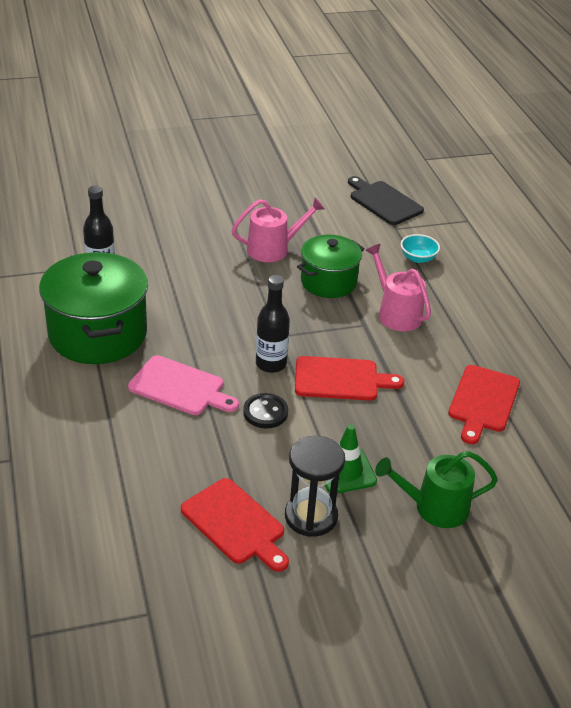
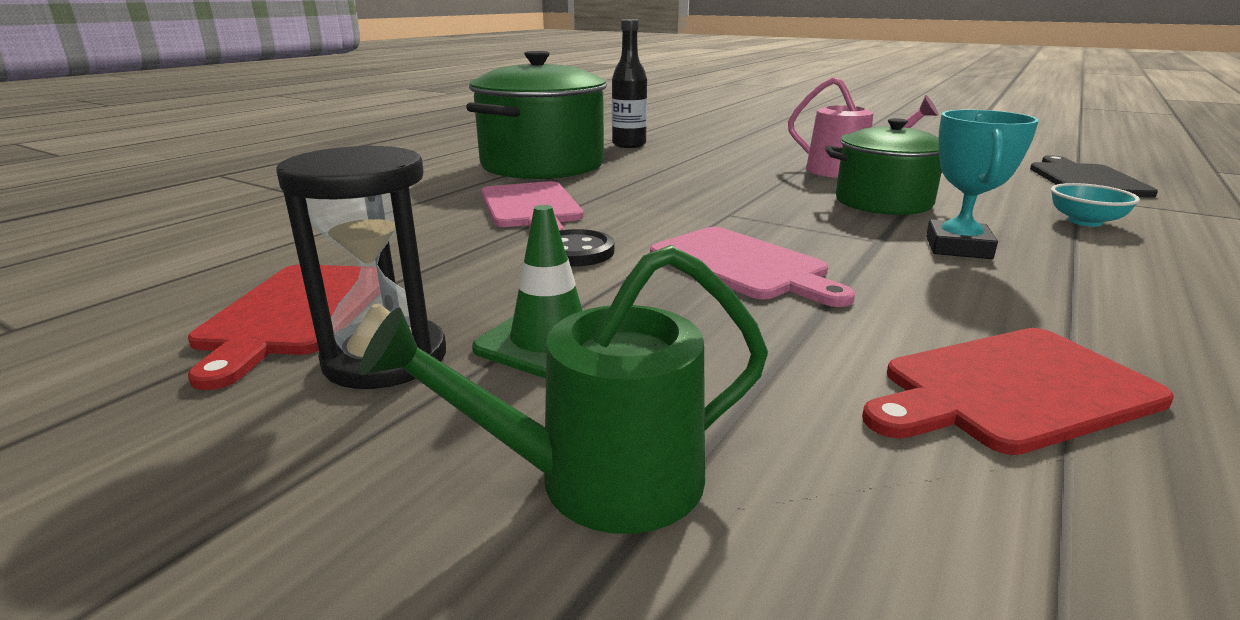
camera: 50 degrees right, 15 degrees down
black bottle [256,275,290,373] -> none
red cutting board [295,356,404,401] -> pink cutting board [650,227,855,307]
pink watering can [365,244,431,331] -> turquoise trophy [926,110,1039,259]
green watering can [375,451,498,528] -> green watering can turned 60 degrees counterclockwise [359,245,768,534]

